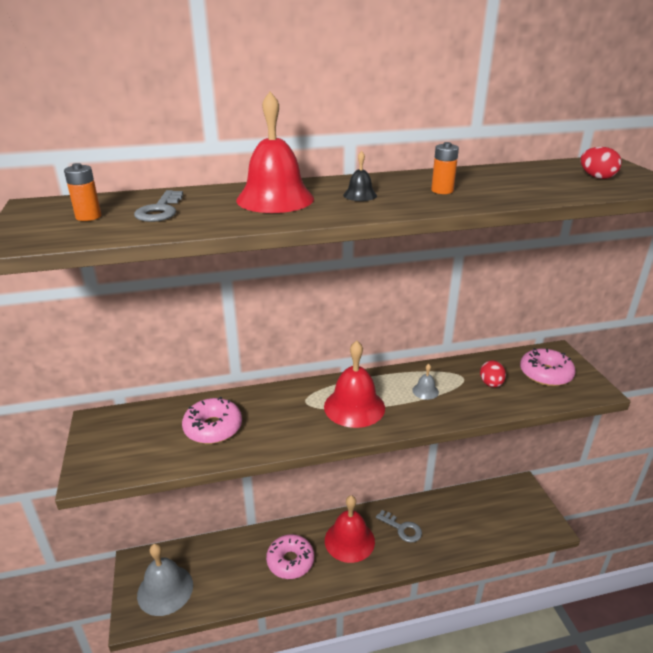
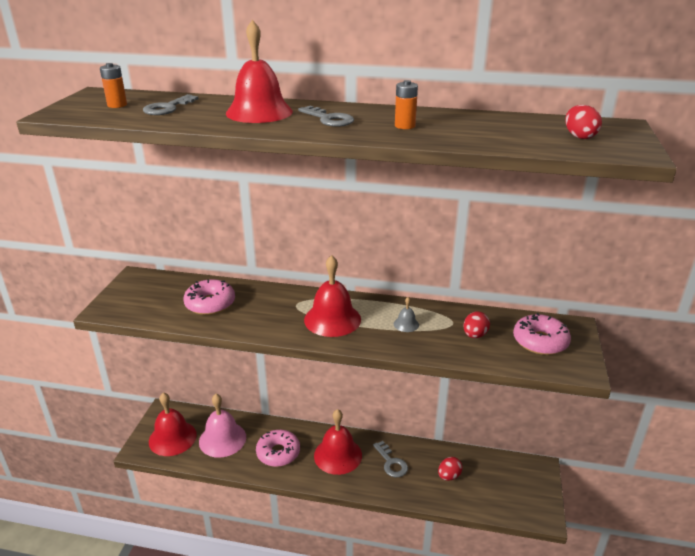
camera: 25 degrees right, 0 degrees up
grey bell [137,543,193,616] -> red bell [149,392,197,456]
black bell [343,151,377,201] -> grey key [298,106,354,127]
none -> pink bell [199,394,246,458]
none -> red egg [438,457,463,481]

